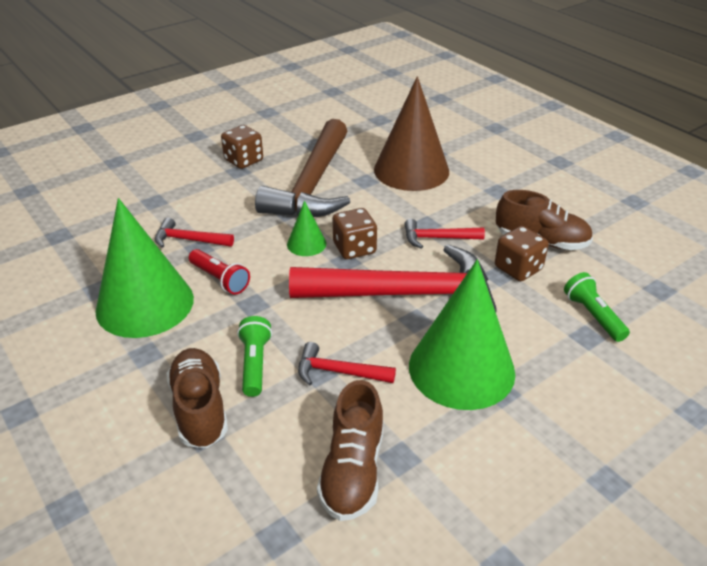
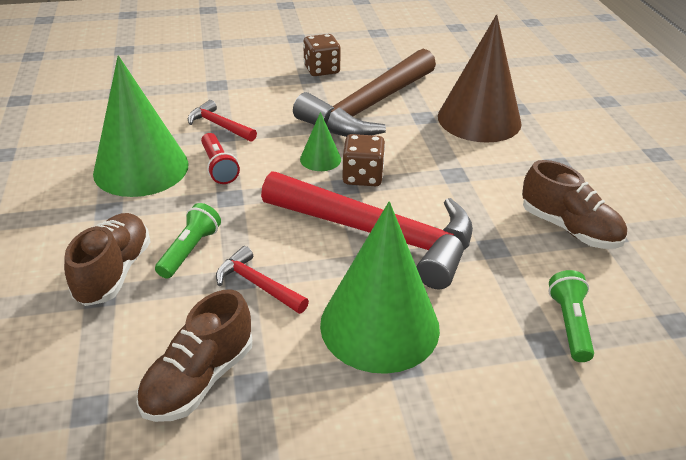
camera: 25 degrees right, 0 degrees up
red hammer [404,219,485,249] -> none
brown dice [495,226,549,281] -> none

